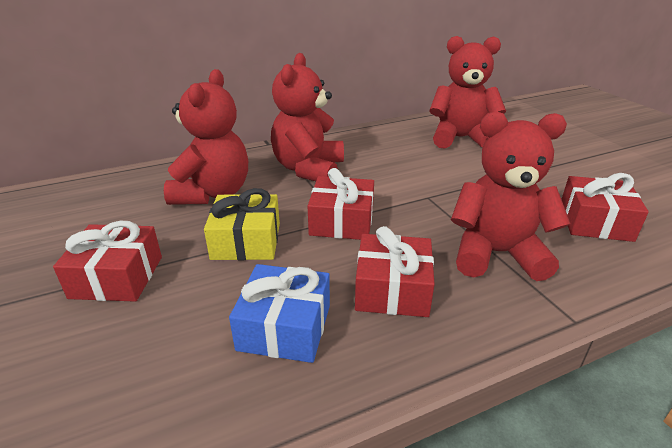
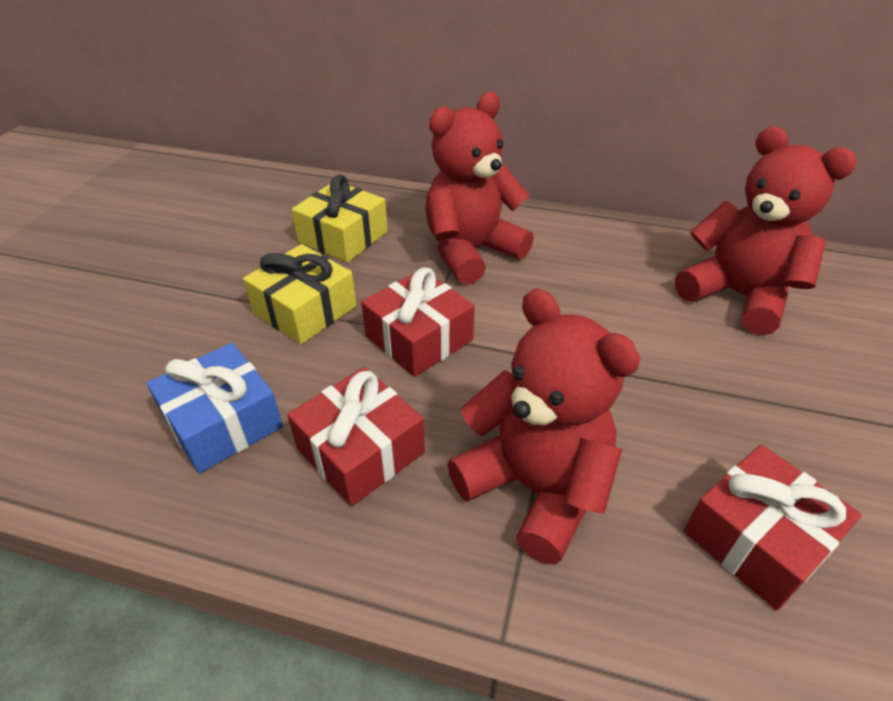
camera: 40 degrees right, 10 degrees up
red gift [53,221,162,302] -> none
red teddy bear [164,69,248,205] -> yellow gift [292,175,388,263]

